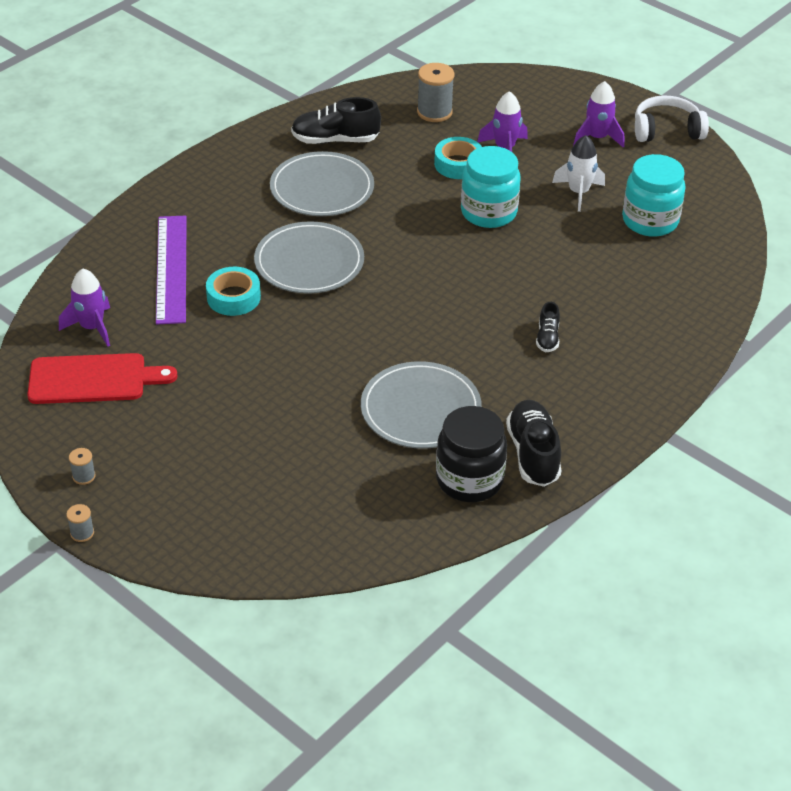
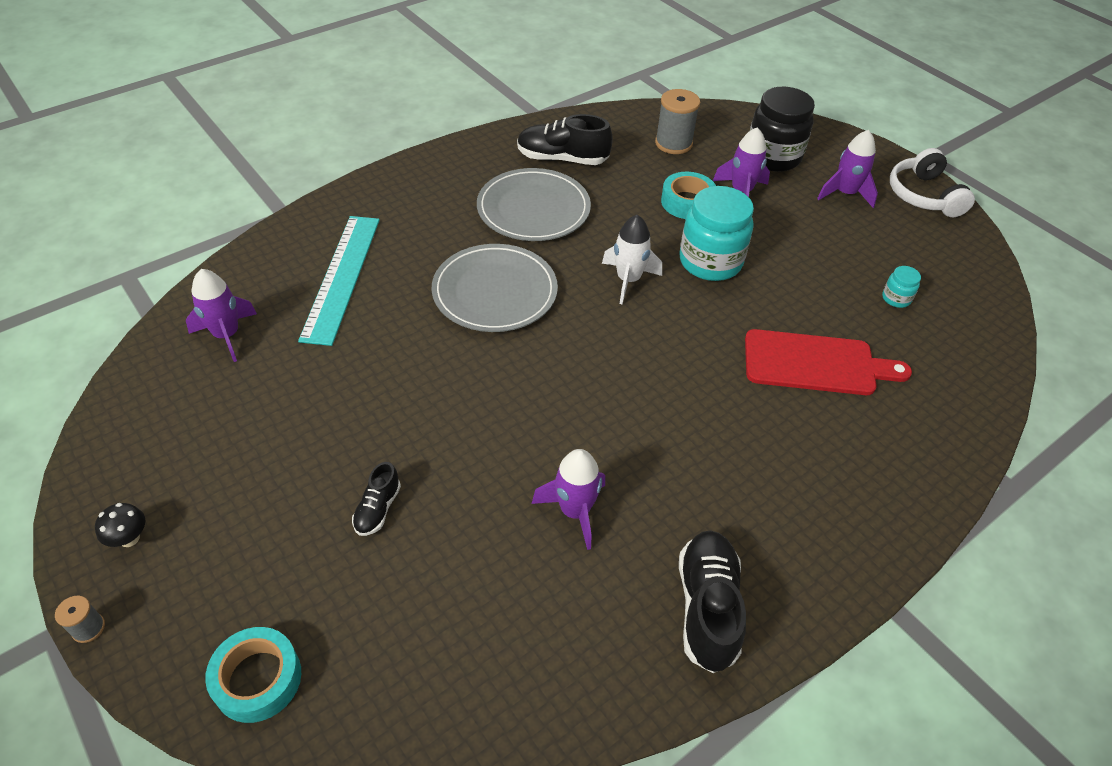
camera: 10 degrees right, 5 degrees up
red cutting board [27,353,178,404] -> red cutting board moved to [745,329,912,395]
grey spool [69,448,96,485] -> black mushroom [95,503,146,547]
purple ruler [156,215,187,324] -> turquoise ruler [298,216,380,346]
turquoise tape [206,267,261,316] -> turquoise tape moved to [205,627,301,723]
grey plate [361,361,482,449] -> purple rocket [531,449,605,550]
black jar [436,406,507,502] -> black jar moved to [750,87,815,172]
black shoe [536,302,560,352] -> black shoe moved to [352,462,401,536]
white rocket [552,135,605,212] -> white rocket moved to [602,215,662,305]
turquoise jar [622,154,686,237] -> turquoise jar [882,266,921,308], size x0.44
white headphones [635,95,709,142] -> white headphones turned 105 degrees counterclockwise [890,148,975,217]

